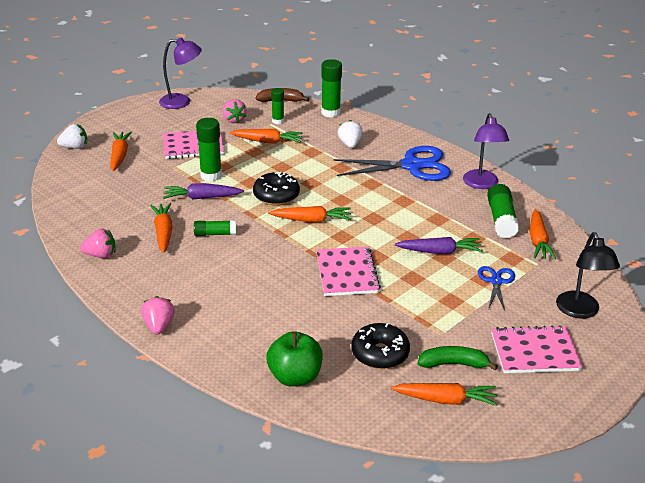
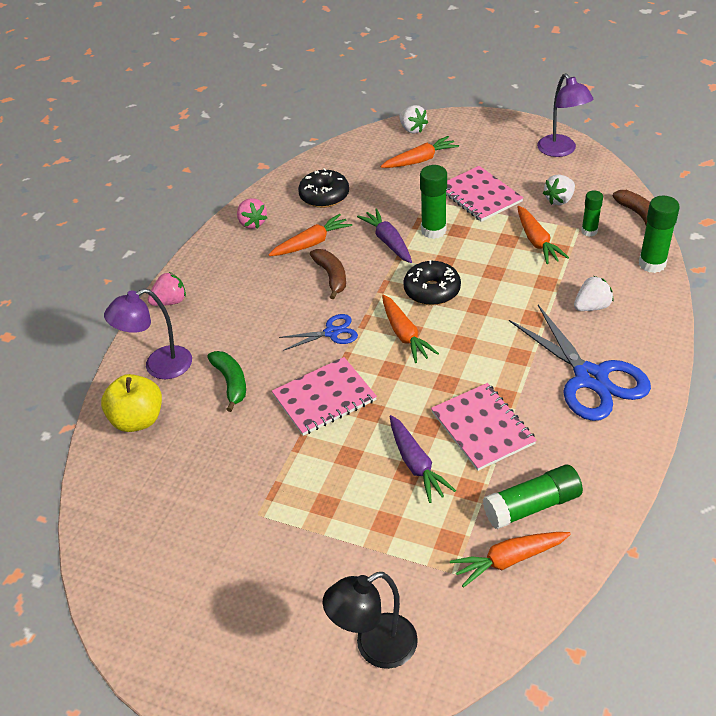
camera: 70 degrees right, 10 degrees up
green glue stick [194,220,236,236] -> brown banana [310,249,346,299]
pink strawberry [223,99,247,124] -> white strawberry [543,175,575,205]
green apple [267,331,323,386] -> yellow apple [101,374,162,432]
black donut [351,323,410,369] -> black donut moved to [298,168,349,208]
orange carrot [391,383,498,406] -> none
green banana [417,346,498,371] -> green banana moved to [207,351,246,412]
purple lamp [463,113,509,189] -> purple lamp moved to [104,289,192,379]
blue scissors [478,266,515,310] -> blue scissors moved to [279,314,358,351]
pink notebook [491,325,583,373] -> pink notebook moved to [431,383,537,471]

